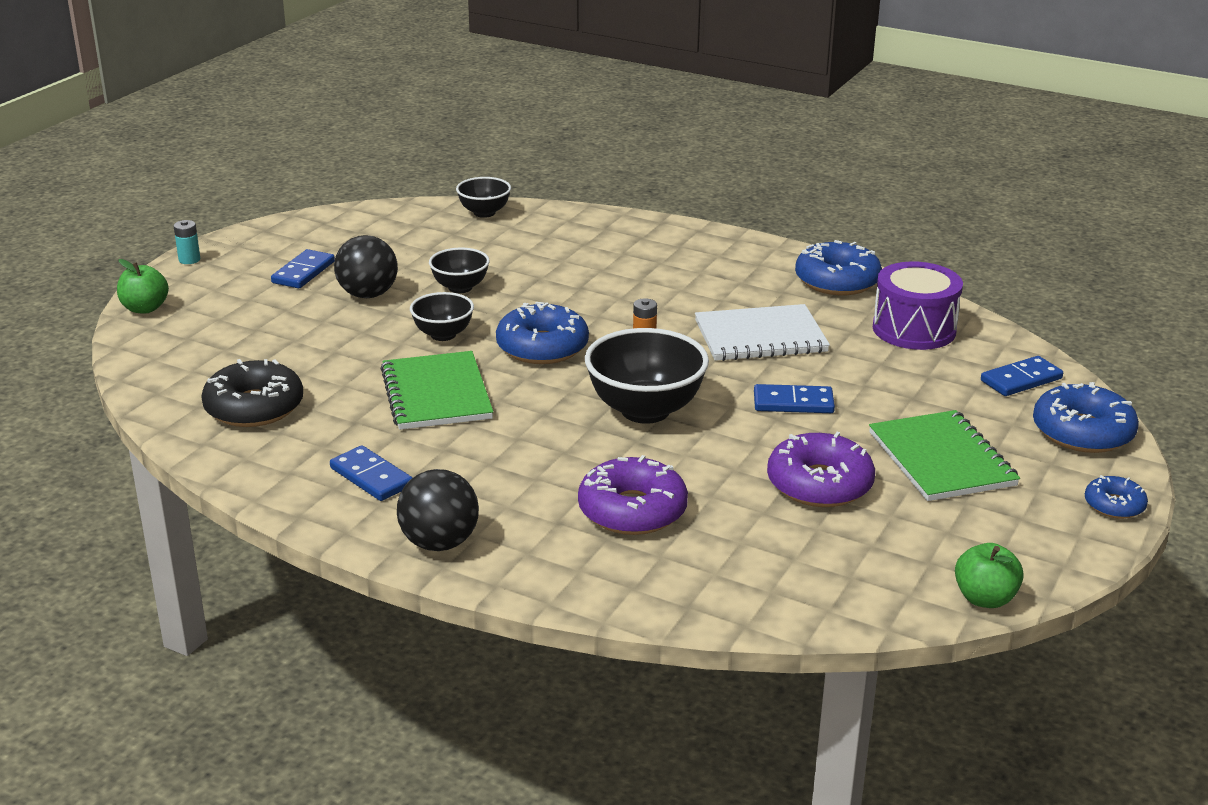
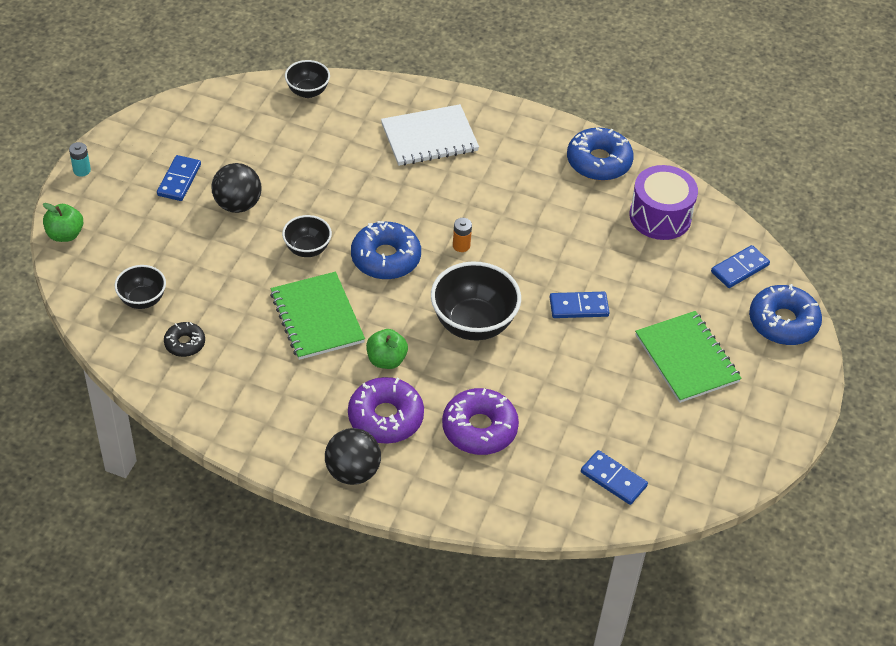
camera: 10 degrees left, 20 degrees up
black donut [201,359,303,427] -> black donut [164,322,205,357], size x0.56
blue domino [330,445,412,501] -> blue domino moved to [581,450,648,505]
black bowl [429,248,490,293] -> black bowl moved to [115,265,166,309]
white notebook [695,304,830,361] -> white notebook moved to [381,104,479,166]
purple donut [767,432,875,507] -> purple donut moved to [348,377,424,444]
green apple [955,543,1024,608] -> green apple moved to [366,329,408,369]
blue donut [1085,475,1148,519] -> none

